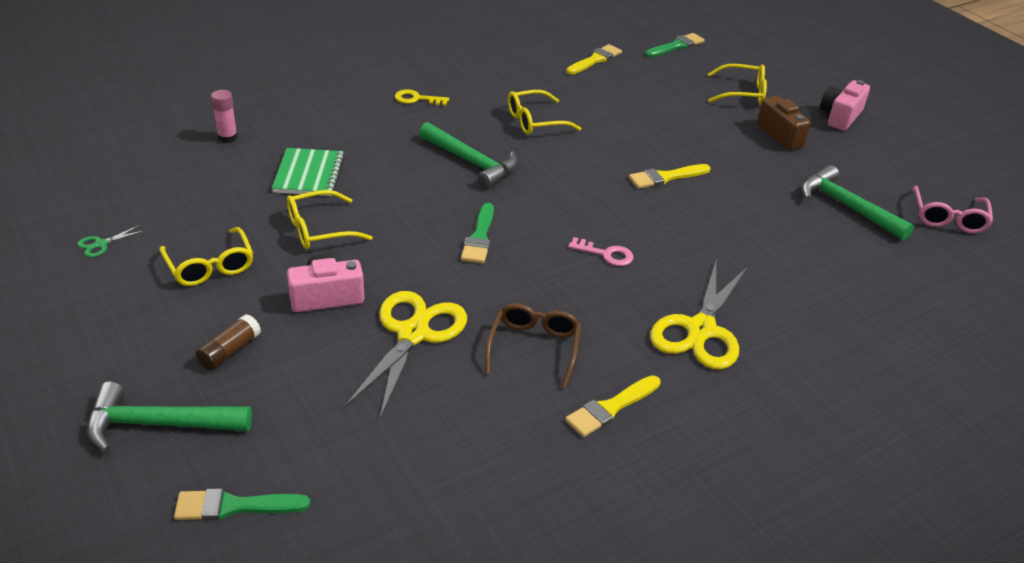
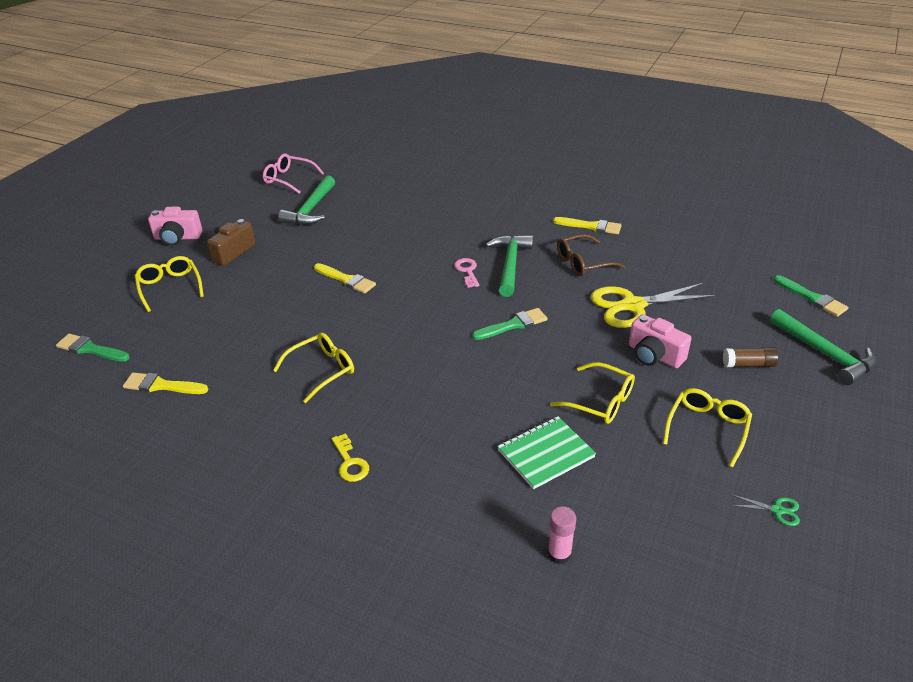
camera: 120 degrees left, 0 degrees up
green hammer [419,122,518,189] -> green hammer moved to [486,235,533,297]
yellow glasses [508,90,582,135] -> yellow glasses turned 75 degrees counterclockwise [273,333,354,403]
yellow scissors [650,262,747,369] -> none
pink glasses [913,186,993,233] -> pink glasses turned 135 degrees counterclockwise [263,154,324,194]

